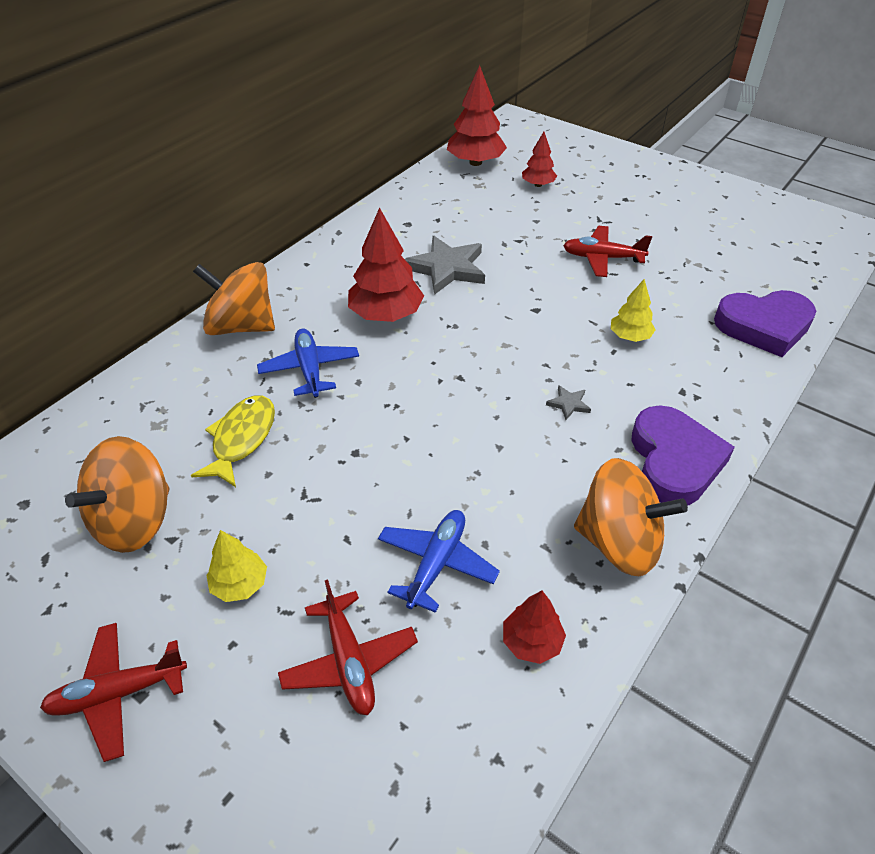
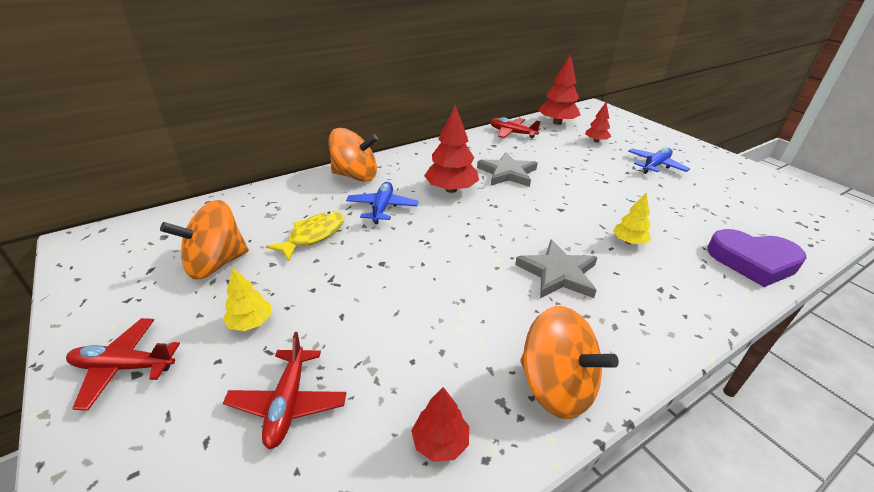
camera: 20 degrees right, 10 degrees down
orange spinning top [193,262,275,335] -> orange spinning top turned 150 degrees clockwise [329,128,378,182]
blue plane [378,510,500,613] -> blue plane moved to [628,147,690,174]
grey star [546,385,591,420] -> grey star [515,240,598,298], size x2.29
red plane [563,226,652,277] -> red plane moved to [490,117,541,138]
purple heart [631,405,735,506] -> none

